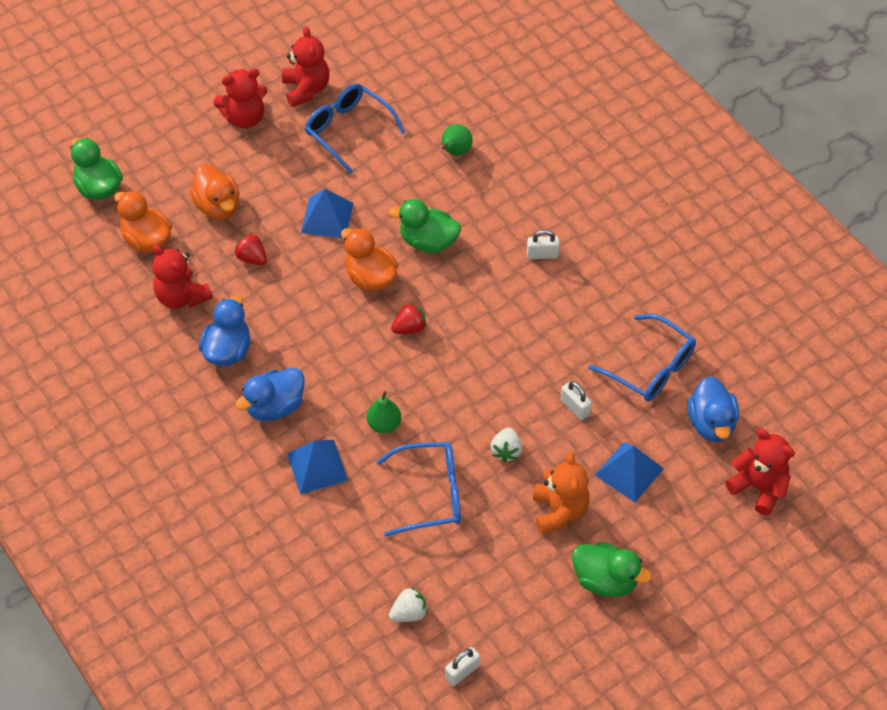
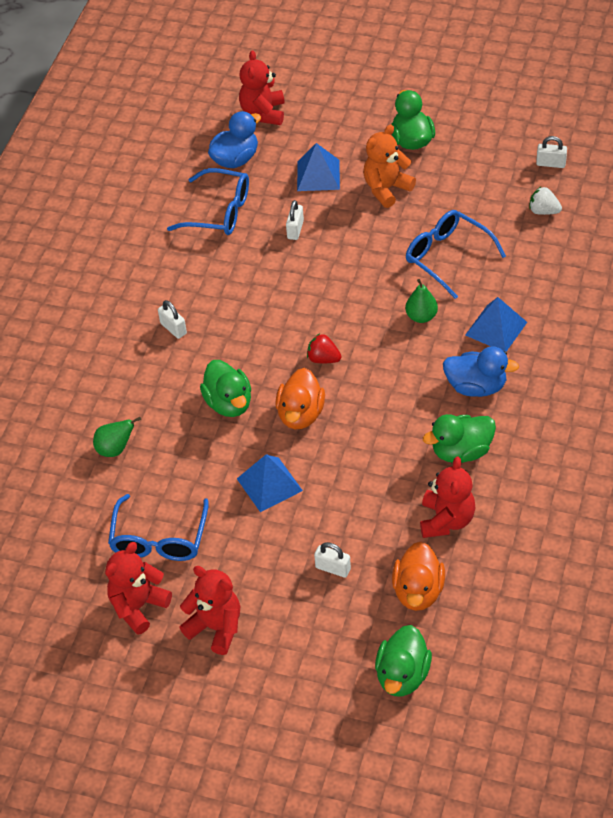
camera: 125 degrees left, 5 degrees down
orange duck [190,164,239,220] -> white padlock [314,542,351,578]
blue duck [199,295,251,366] -> green duck [423,414,496,463]
red strawberry [234,233,267,265] -> none
white strawberry [490,427,522,462] -> none
blue glasses [588,314,696,401] -> blue glasses turned 105 degrees clockwise [167,168,249,235]

